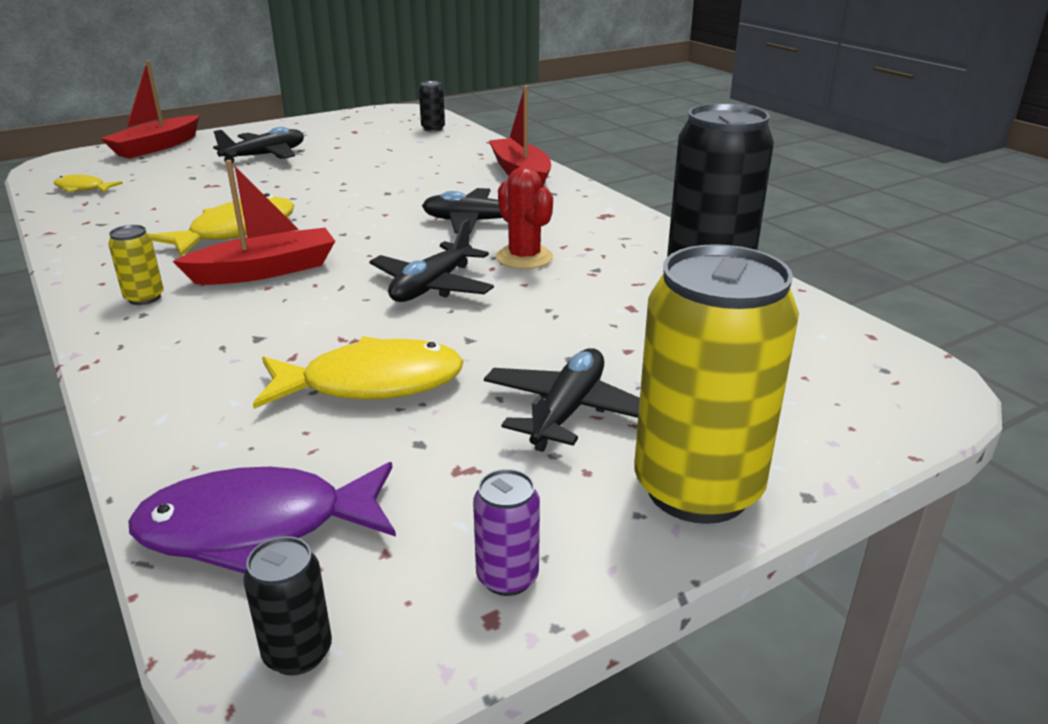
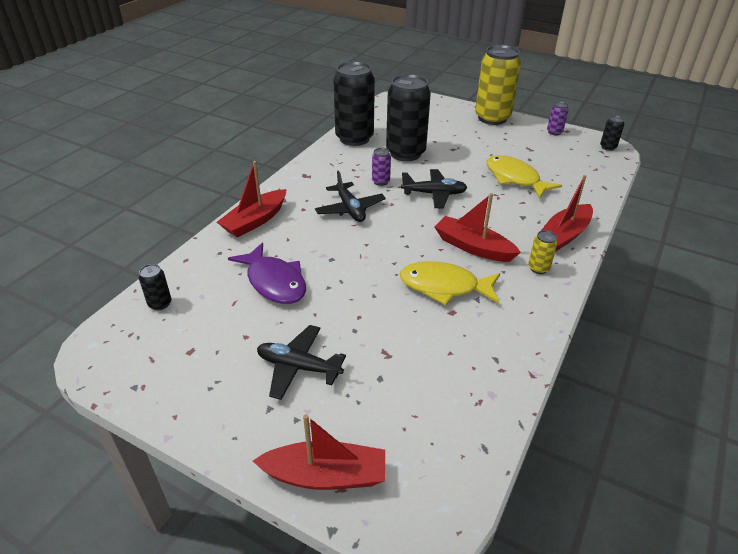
camera: 120 degrees left, 10 degrees up
yellow fish [54,174,123,193] -> none
purple fish [128,462,396,574] -> purple fish moved to [228,242,306,304]
black plane [484,348,640,452] -> none
red cactus [496,166,553,269] -> purple can [372,148,391,186]
none -> black can [386,74,431,161]
none -> red boat [541,175,593,252]

